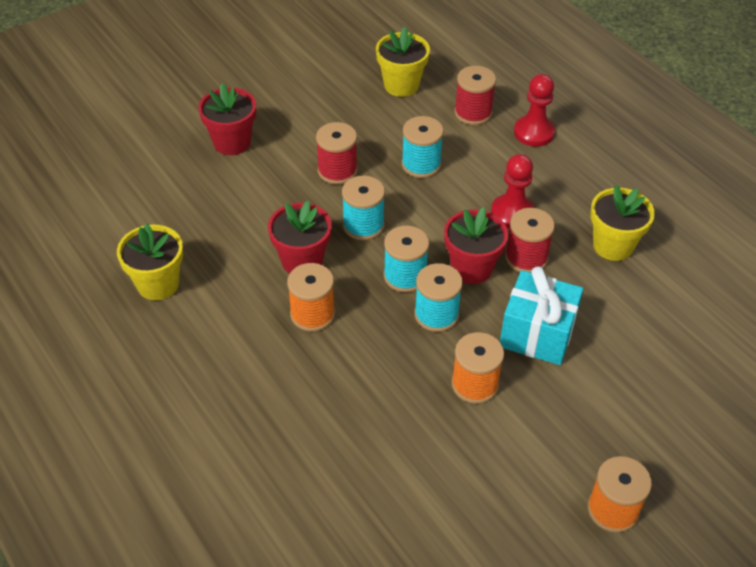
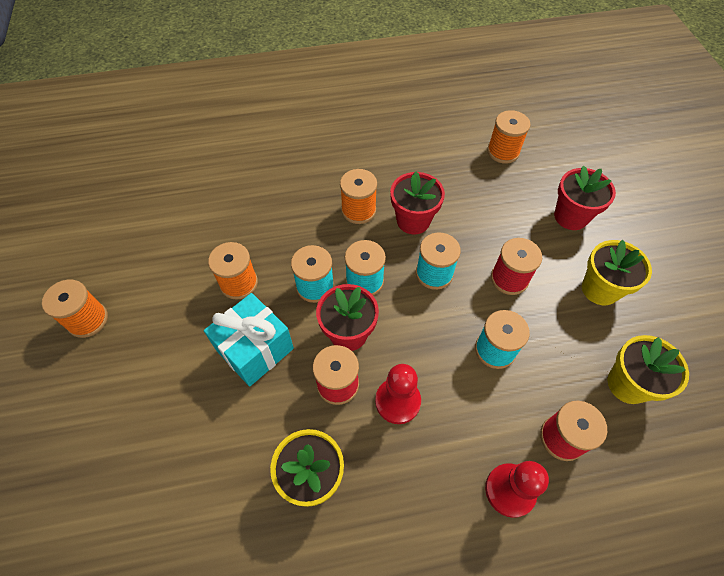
camera: 115 degrees right, 10 degrees up
yellow flower pot [117,223,183,300] -> yellow flower pot moved to [582,240,652,305]
none -> orange spool [487,110,531,164]

